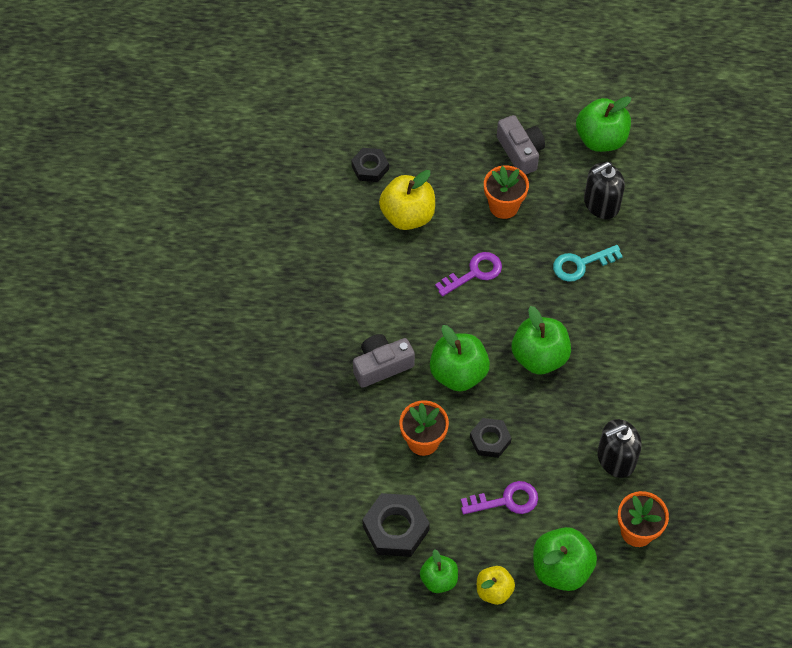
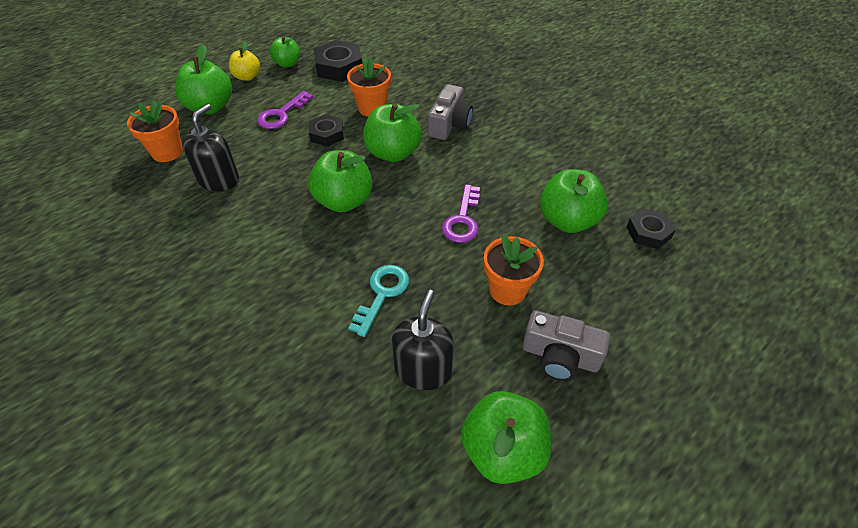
camera: 135 degrees right, 10 degrees down
yellow apple [379,170,435,230] -> green apple [540,169,608,233]

